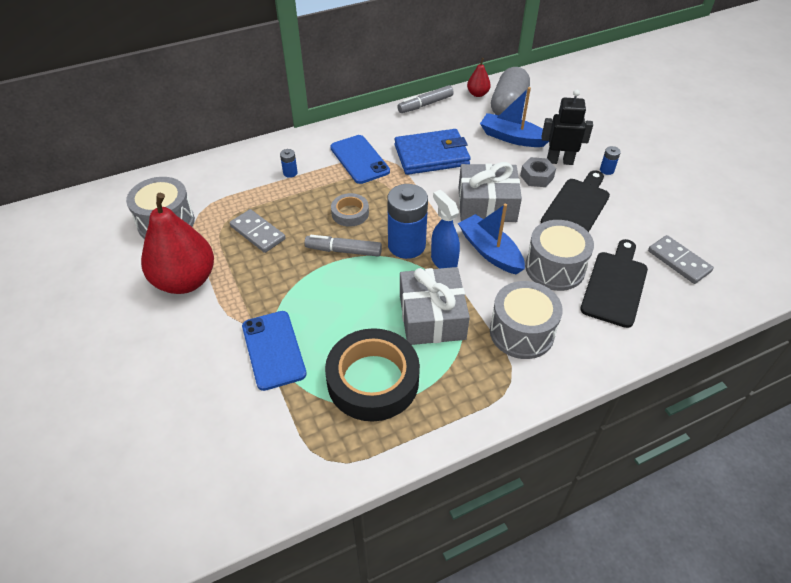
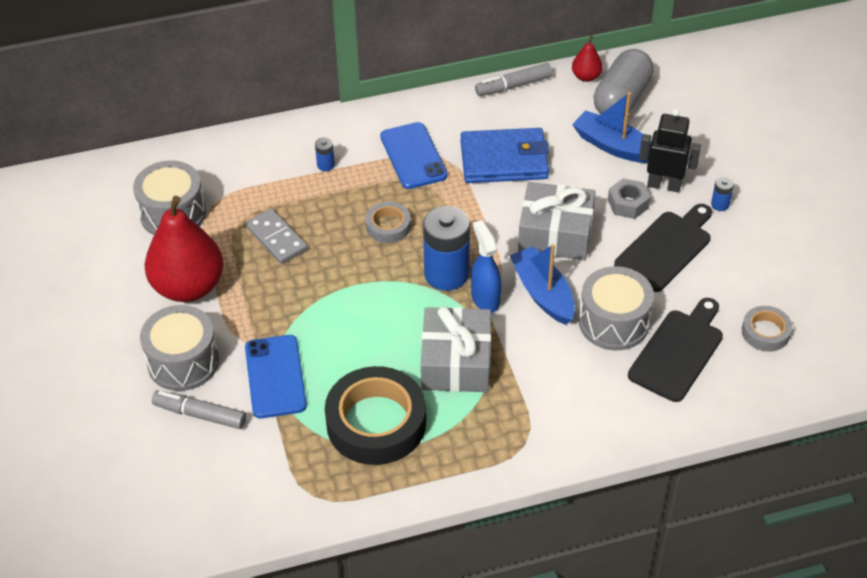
camera: 10 degrees right, 0 degrees up
grey marker [305,235,382,257] -> grey marker moved to [152,390,246,429]
grey drum [490,281,563,359] -> grey drum moved to [140,305,219,391]
grey domino [648,235,714,284] -> grey tape [742,306,792,351]

